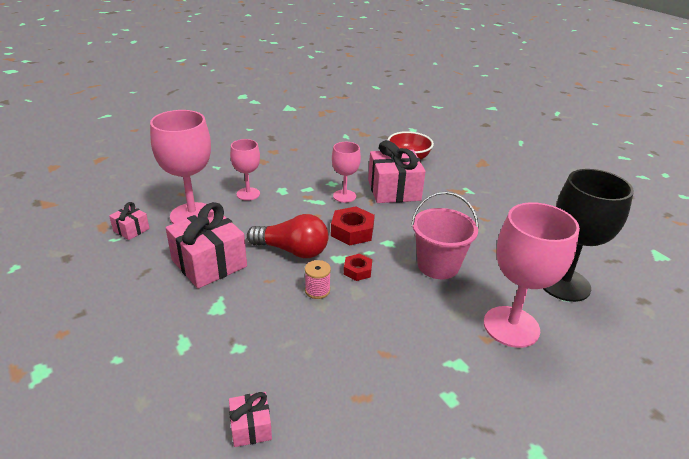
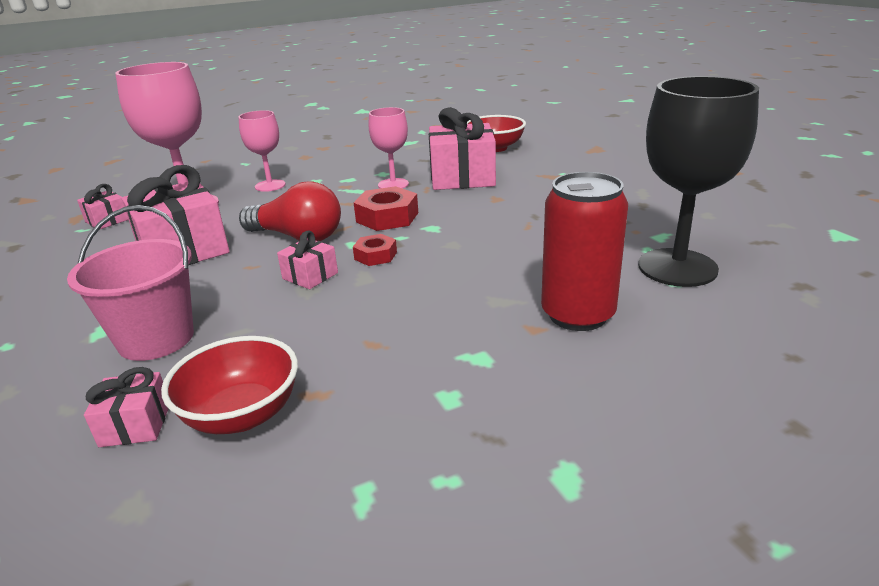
camera: 10 degrees right, 5 degrees down
pink spool [305,260,331,299] -> pink gift [277,230,338,289]
pink bucket [411,192,479,279] -> pink bucket moved to [67,205,194,361]
pink goblet [484,202,580,348] -> red can [541,172,628,331]
none -> red bowl [161,336,298,434]

